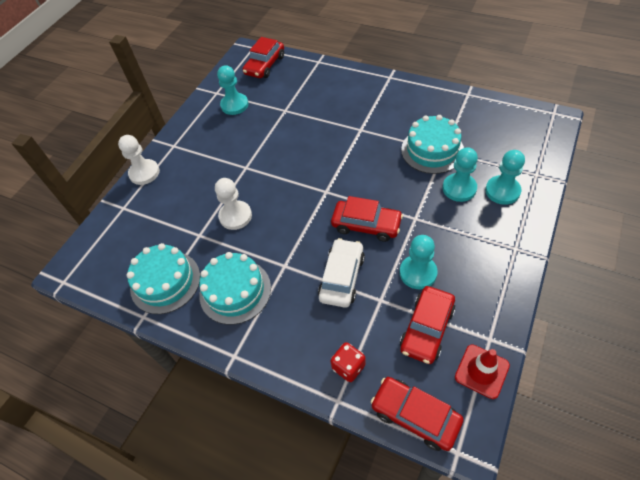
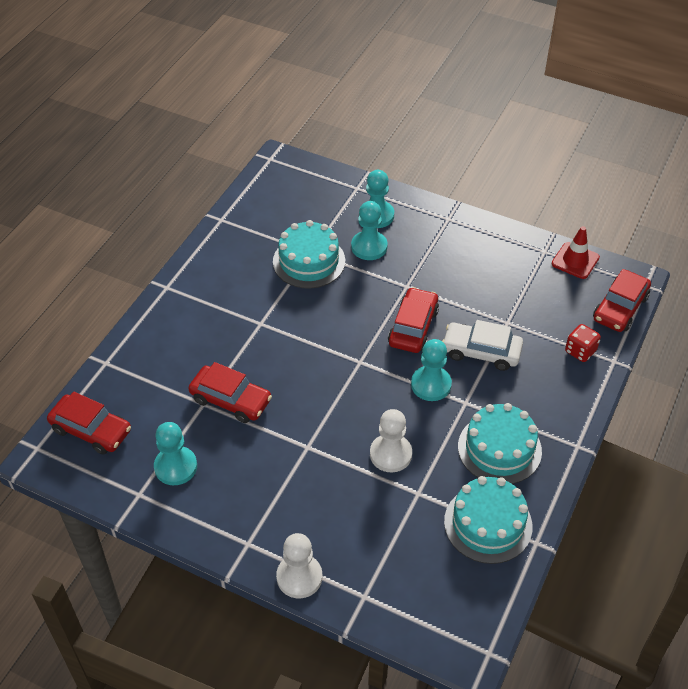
camera: 95 degrees left, 5 degrees down
turquoise pawn [400,235,438,289] -> turquoise pawn moved to [411,339,452,401]
red car [400,286,455,364] -> red car moved to [188,362,272,423]

